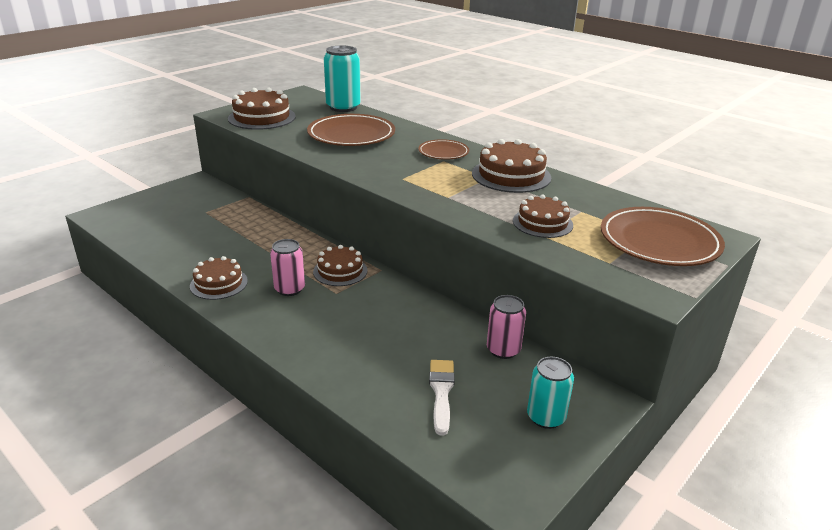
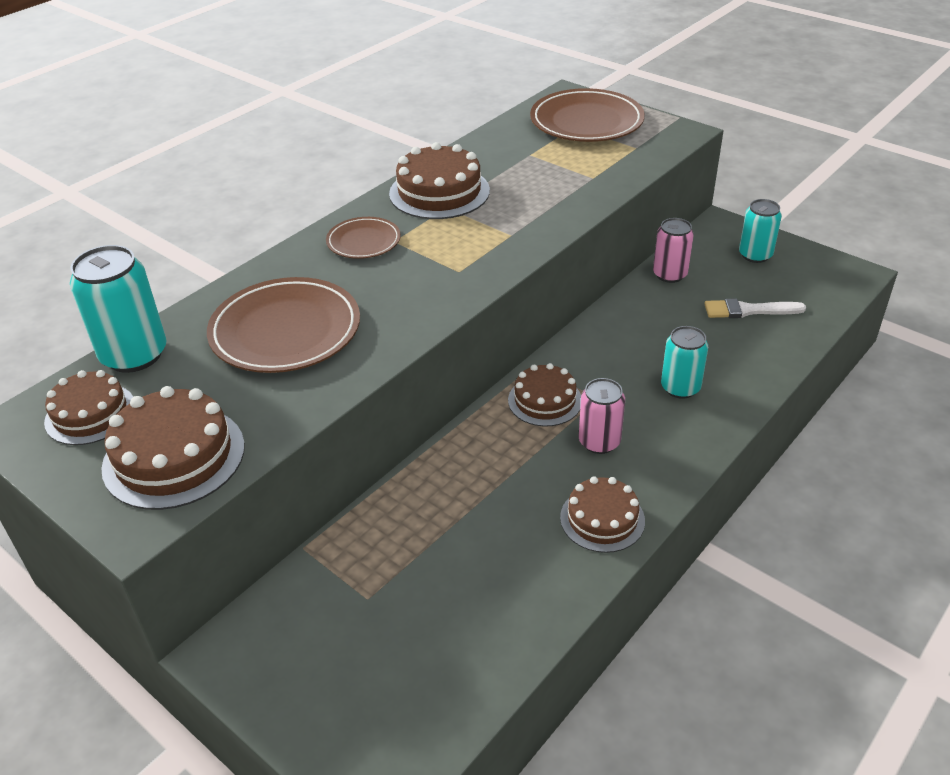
camera: 90 degrees left, 10 degrees up
brown cake [513,194,573,238] -> brown cake moved to [44,370,133,445]
none -> turquoise can [661,326,708,399]

